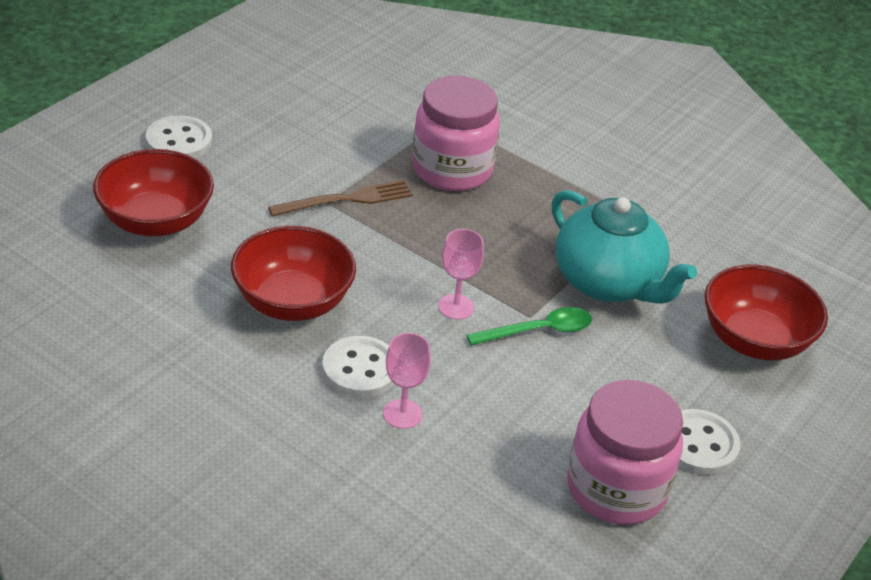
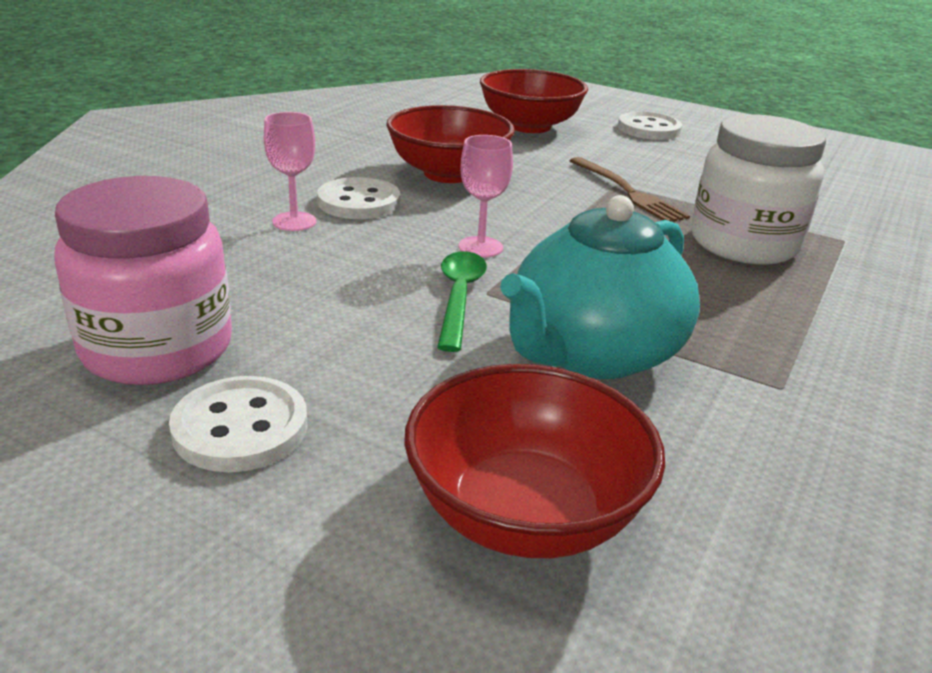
camera: 85 degrees right, 10 degrees down
pink jar [412,76,500,191] -> white jar [691,114,826,265]
green spoon [466,307,592,346] -> green spoon turned 150 degrees counterclockwise [437,251,487,352]

